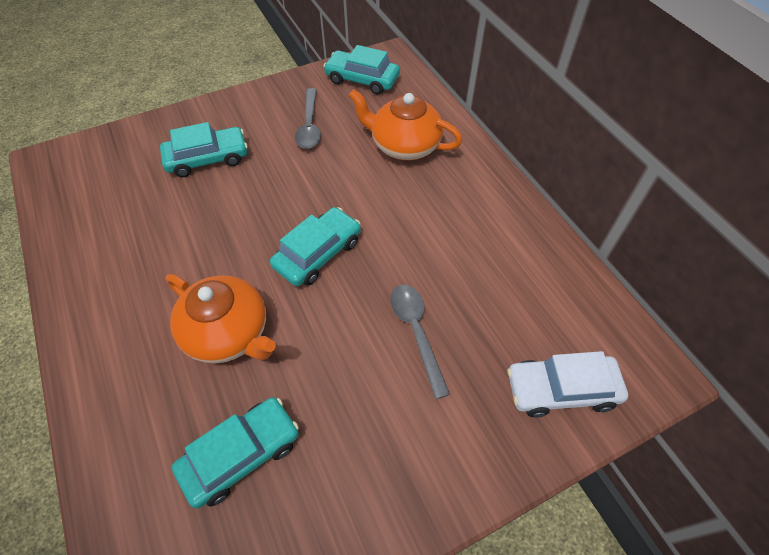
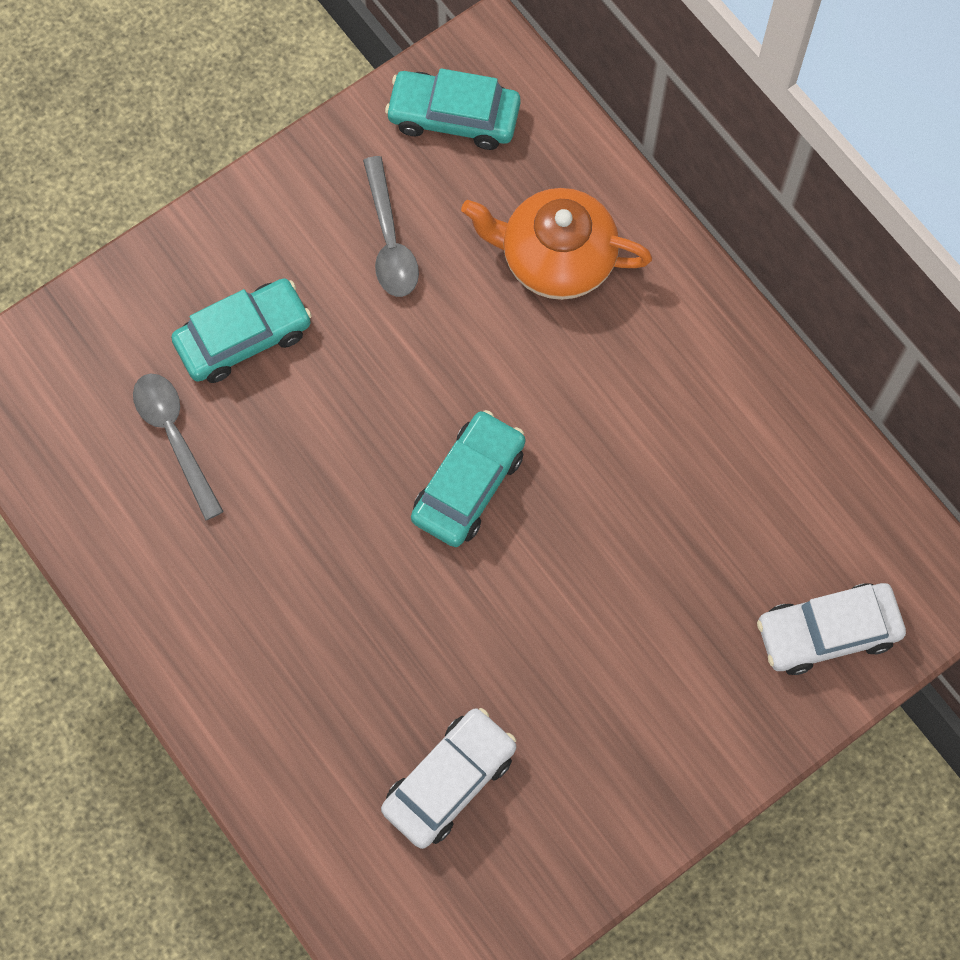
camera: 10 degrees left, 15 degrees up
orange teapot [166,274,276,363] -> none
turquoise car [172,397,299,509] -> white car [381,708,516,849]
grey spoon [390,285,450,399] -> grey spoon moved to [133,373,224,521]

